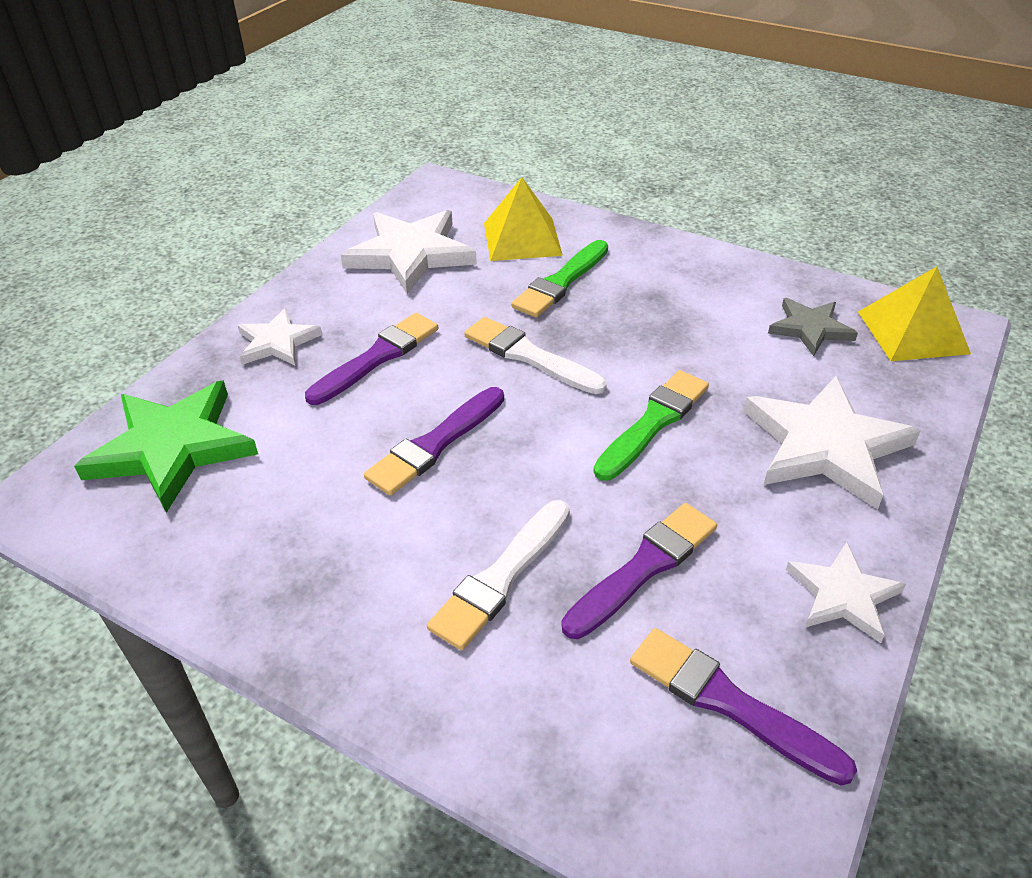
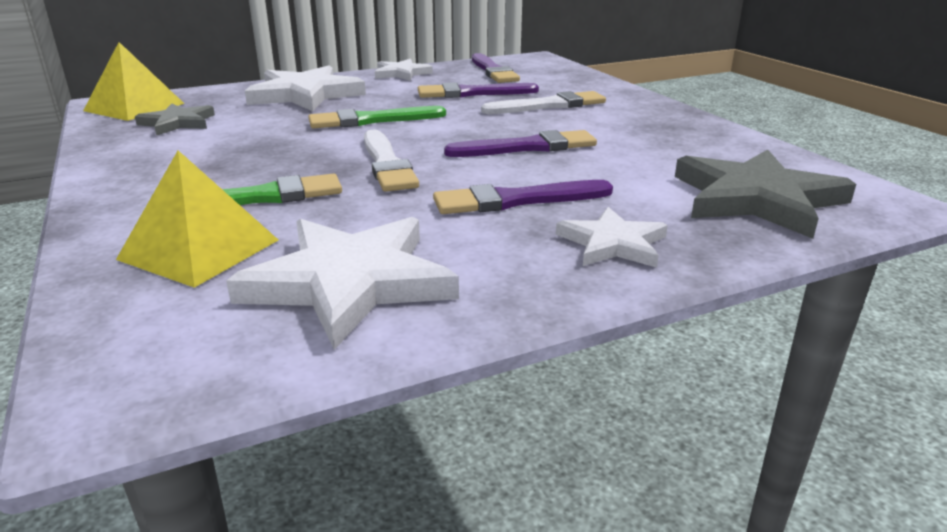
camera: 145 degrees left, 15 degrees down
green star [74,381,258,513] -> grey star [675,149,856,239]

